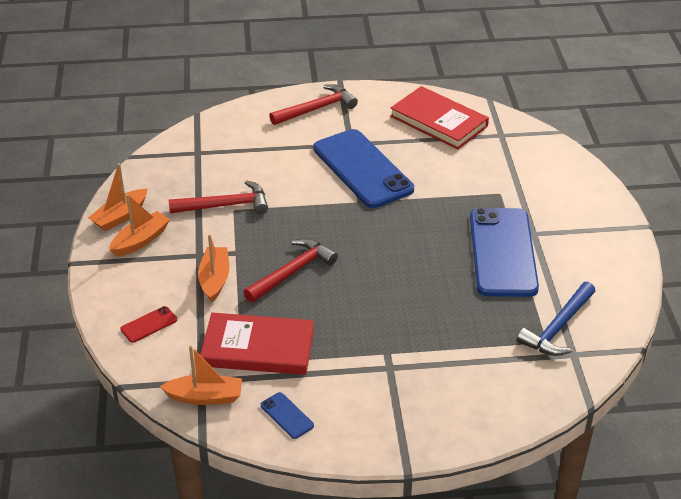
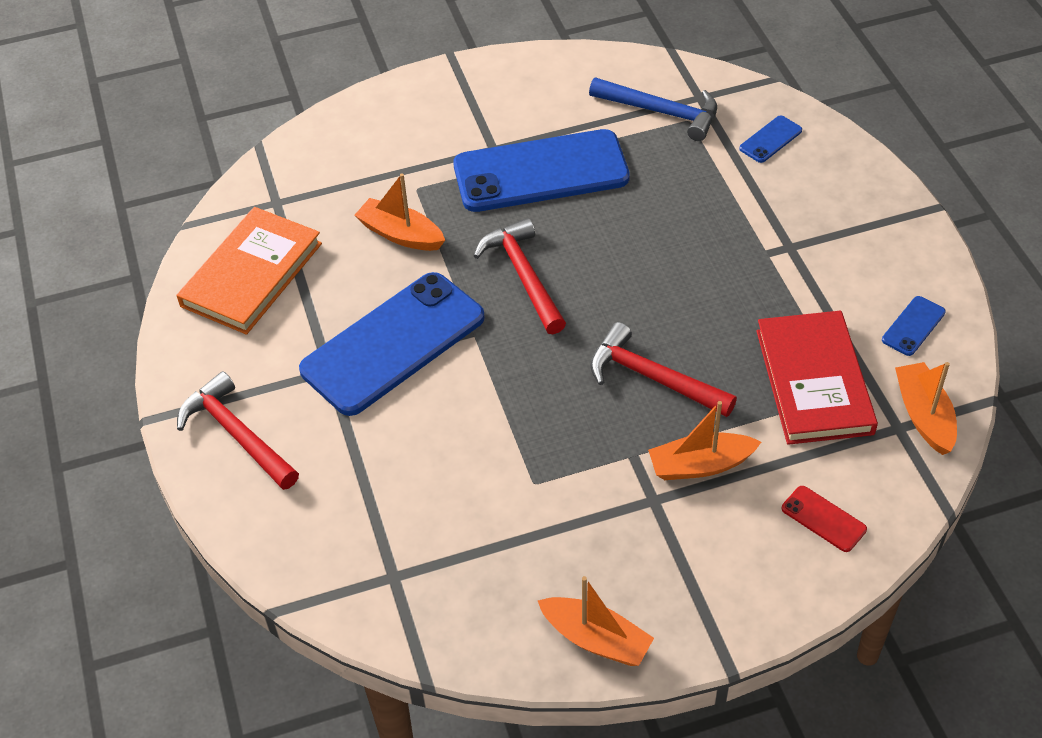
camera: 100 degrees left, 10 degrees up
orange boat [109,194,170,256] -> orange boat moved to [354,173,445,251]
red hammer [169,180,268,214] -> red hammer moved to [474,218,566,334]
red book [390,86,489,149] -> orange book [176,207,322,335]
none -> blue phone [739,116,802,163]

